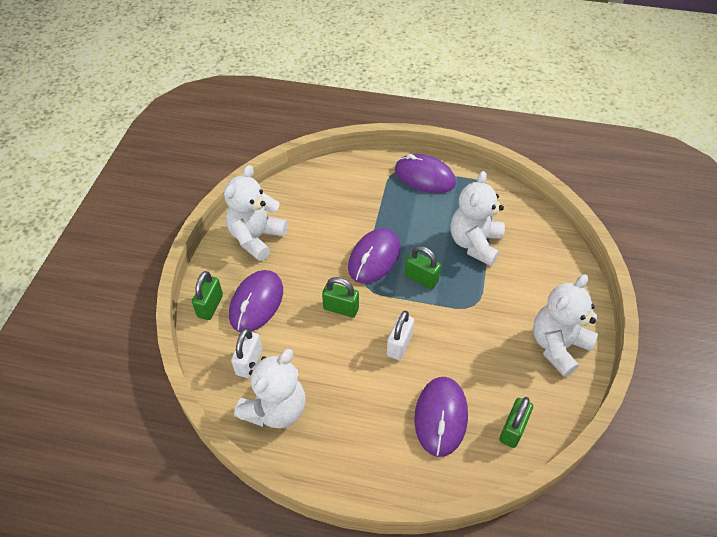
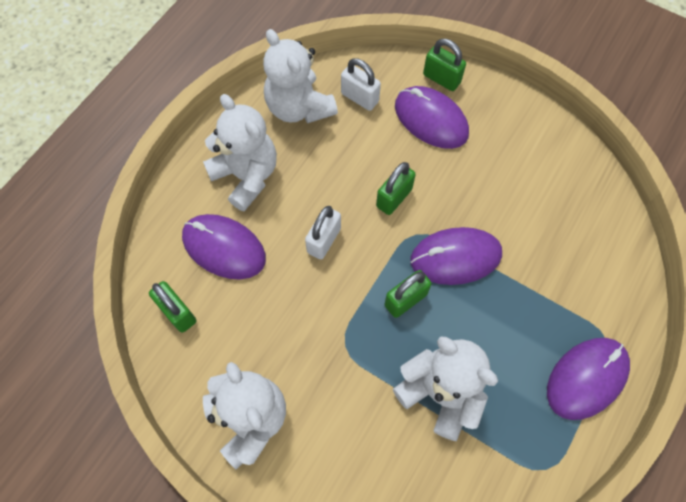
camera: 110 degrees right, 15 degrees up
white teddy bear [224,165,288,261] -> white teddy bear moved to [203,94,277,211]
purple mouse [348,228,401,283] -> purple mouse turned 60 degrees counterclockwise [411,227,502,285]
white padlock [387,311,414,360] -> white padlock turned 75 degrees clockwise [305,206,341,259]

